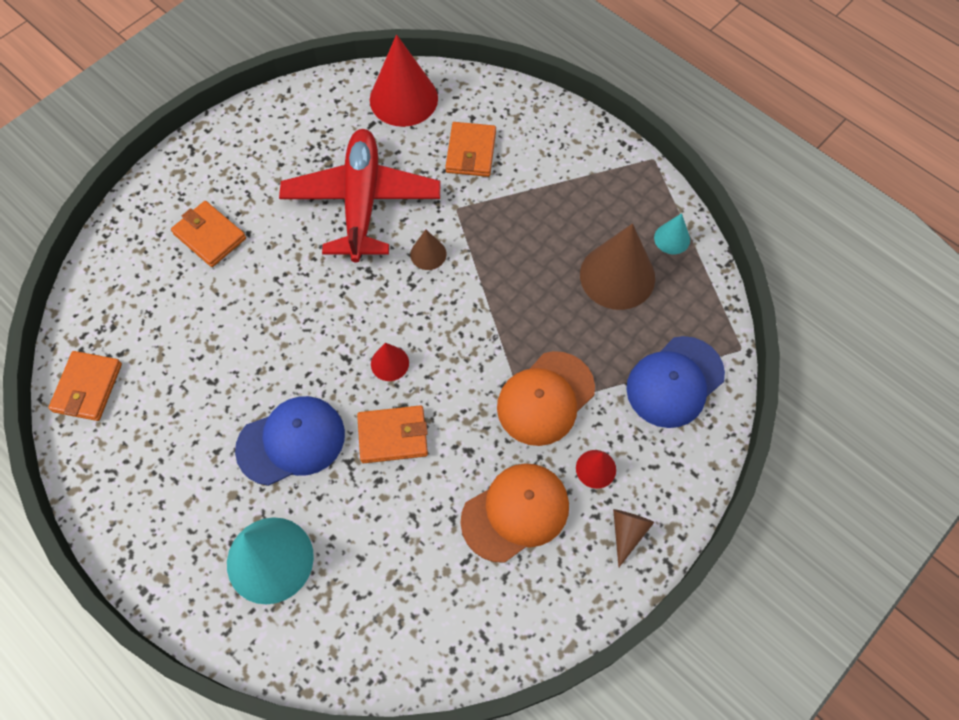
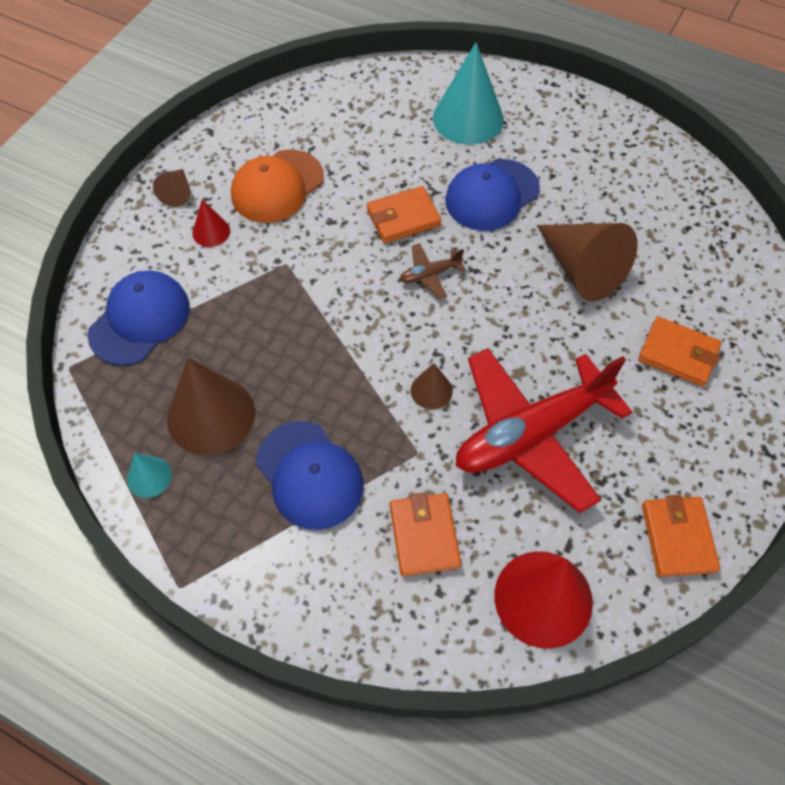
camera: 165 degrees right, 5 degrees down
orange wallet [48,351,122,421] -> orange wallet moved to [642,495,720,577]
red plane [279,129,440,262] -> red plane turned 75 degrees clockwise [456,348,632,513]
red cone [371,343,409,381] -> brown plane [400,243,466,299]
orange cap [497,351,595,446] -> none
none -> blue cap [256,421,364,530]
none -> brown cone [537,223,638,301]

